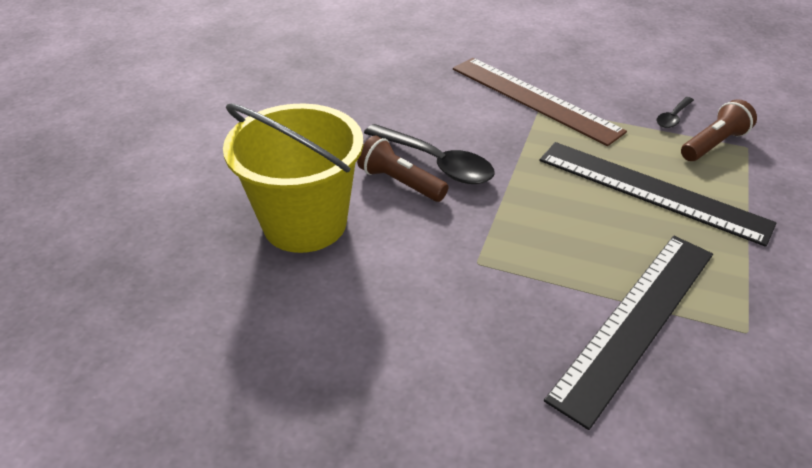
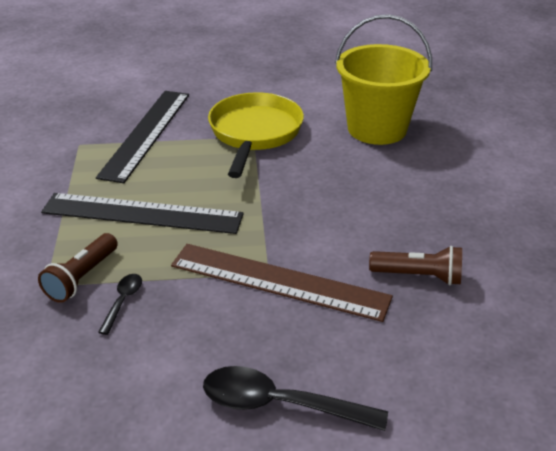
camera: 155 degrees right, 5 degrees down
brown flashlight [357,136,448,202] -> brown flashlight moved to [369,246,462,285]
black spoon [364,124,495,184] -> black spoon moved to [203,366,388,431]
none -> yellow pan [208,92,304,178]

